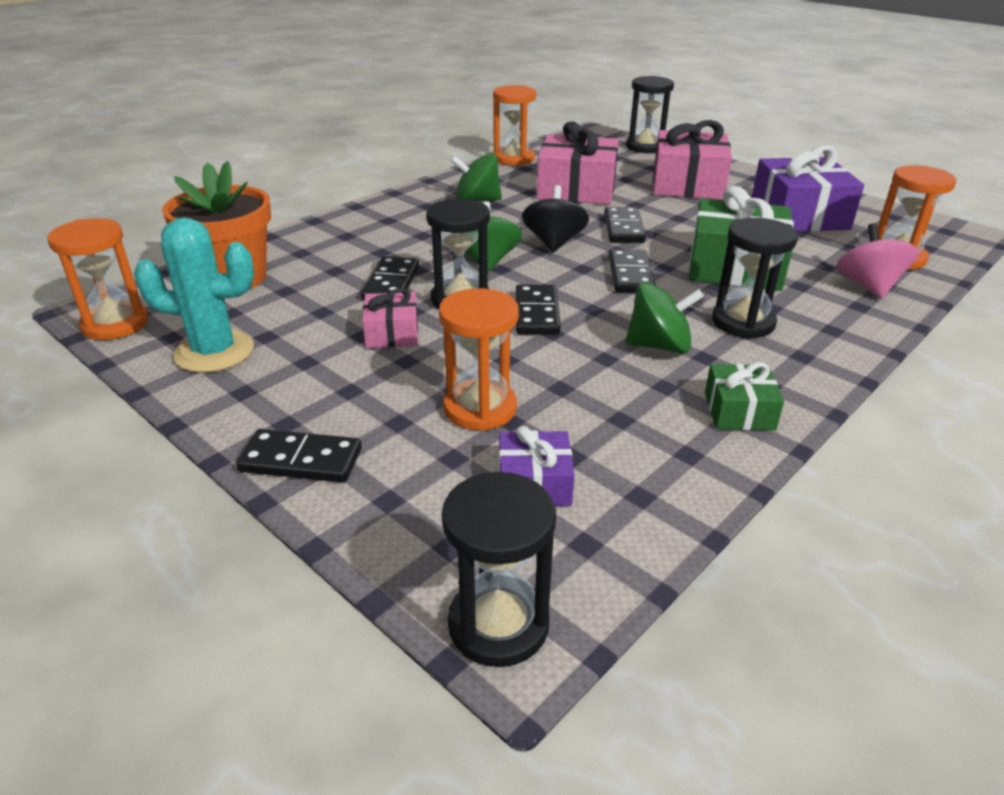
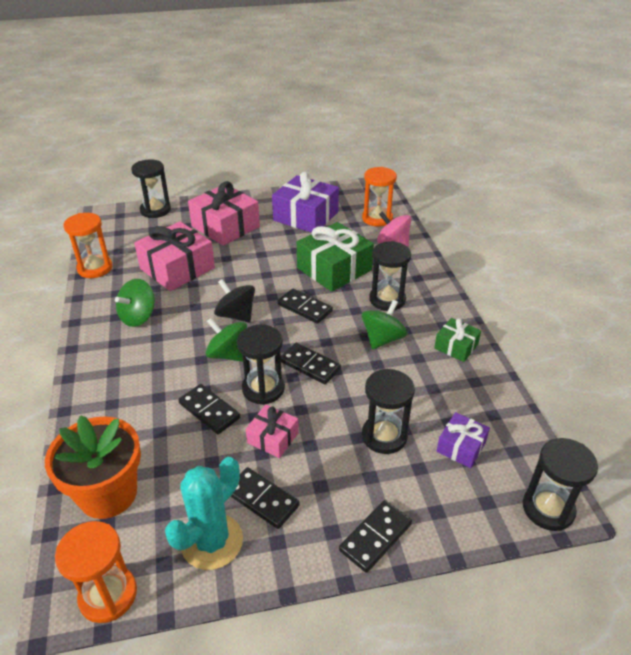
camera: 55 degrees left, 5 degrees up
orange hourglass [439,288,519,431] -> black hourglass [362,369,415,454]
black domino [604,207,646,243] -> black domino moved to [230,467,300,529]

